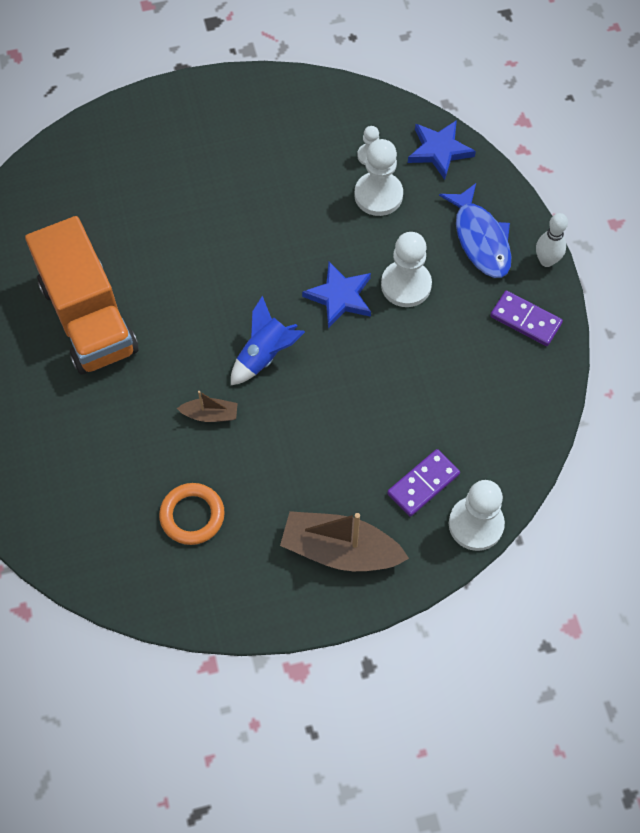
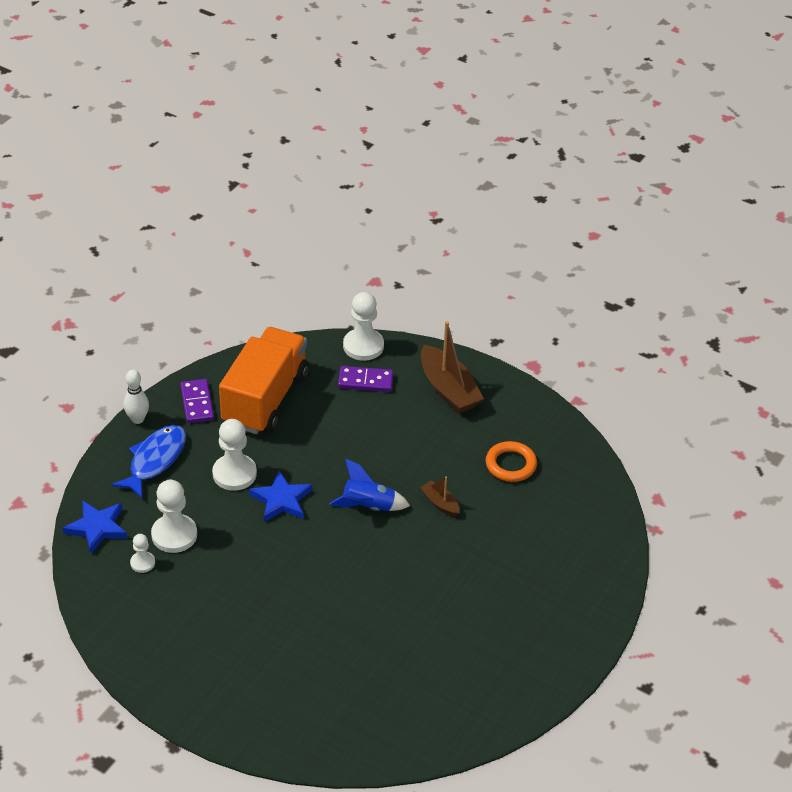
camera: 135 degrees left, 20 degrees down
orange truck [25,216,139,375] -> orange truck moved to [219,327,308,434]

